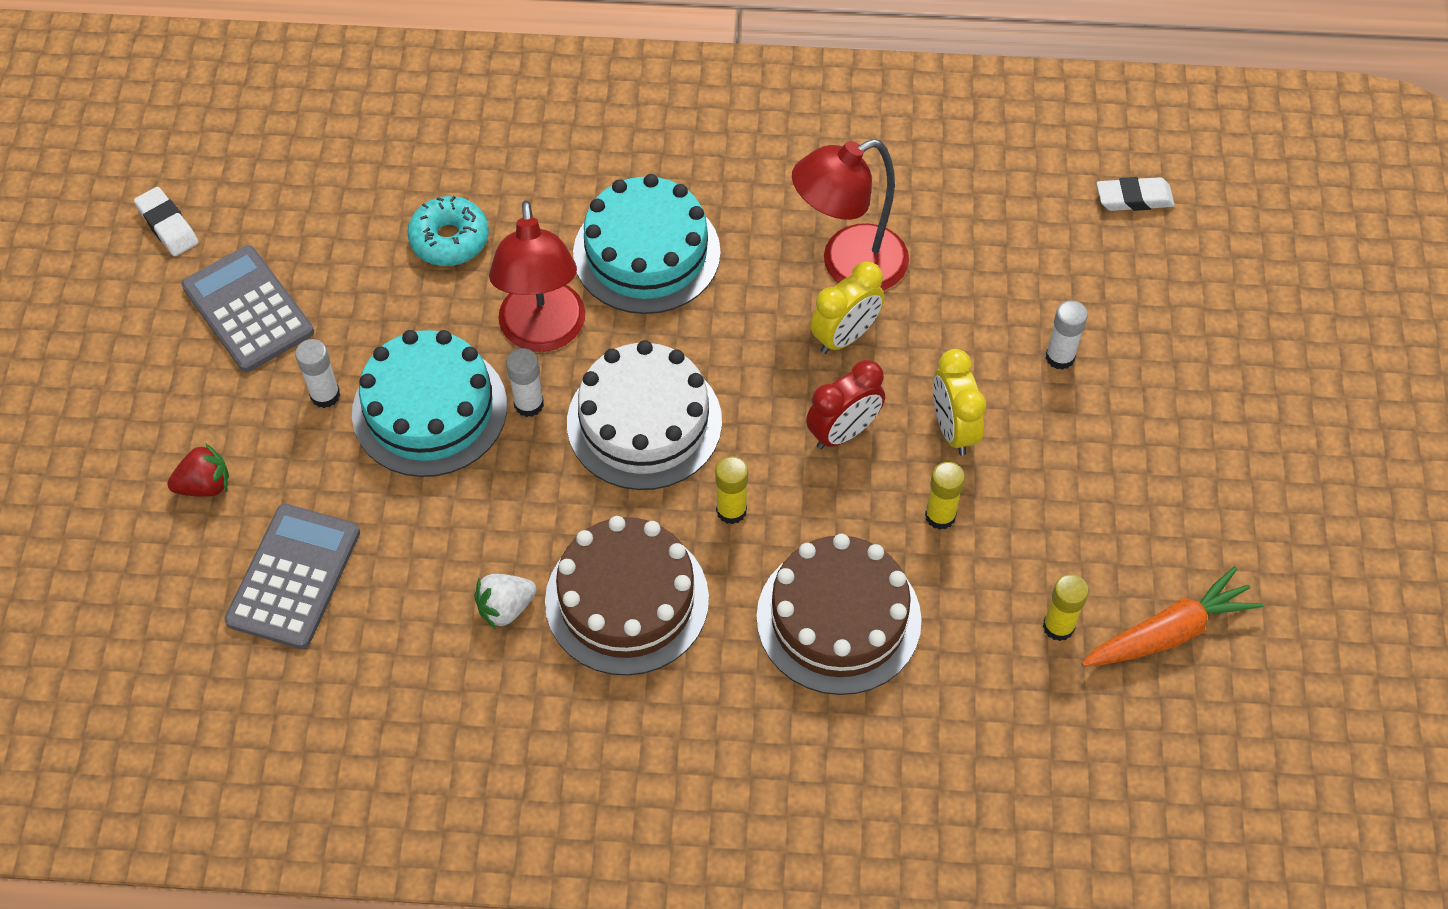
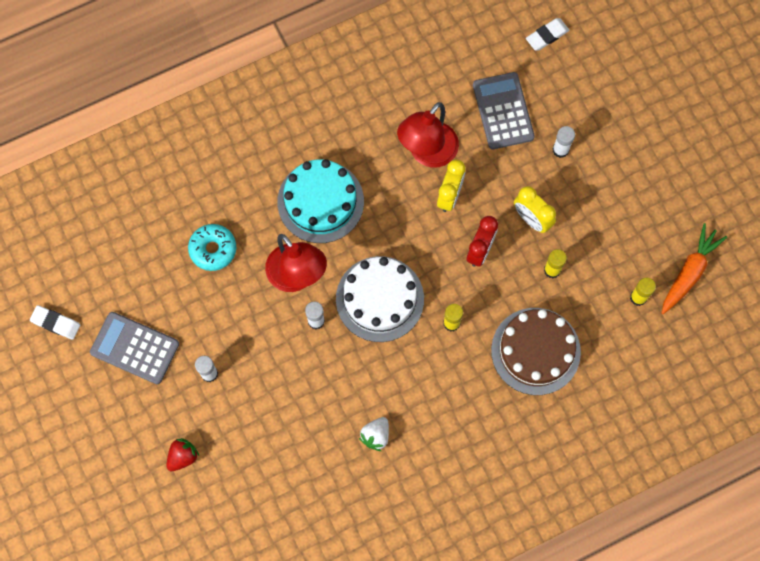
camera: 30 degrees left, 15 degrees up
grey calculator [224,504,360,649] -> grey calculator moved to [473,72,535,149]
turquoise cake [352,330,507,477] -> none
brown cake [545,516,709,676] -> none

